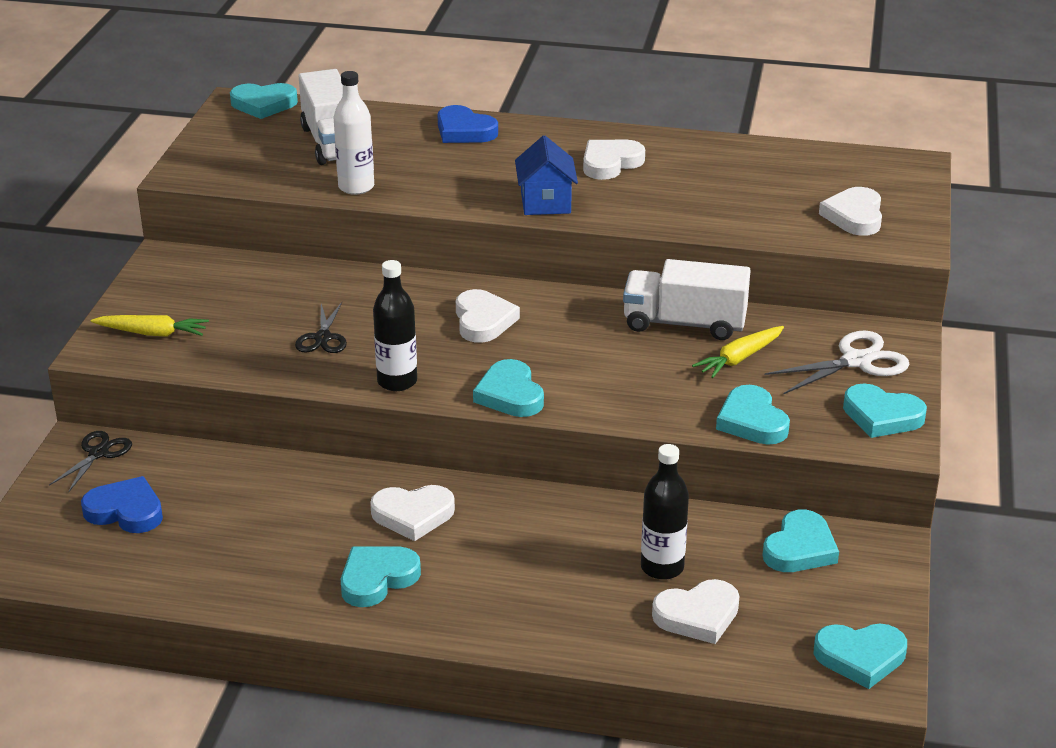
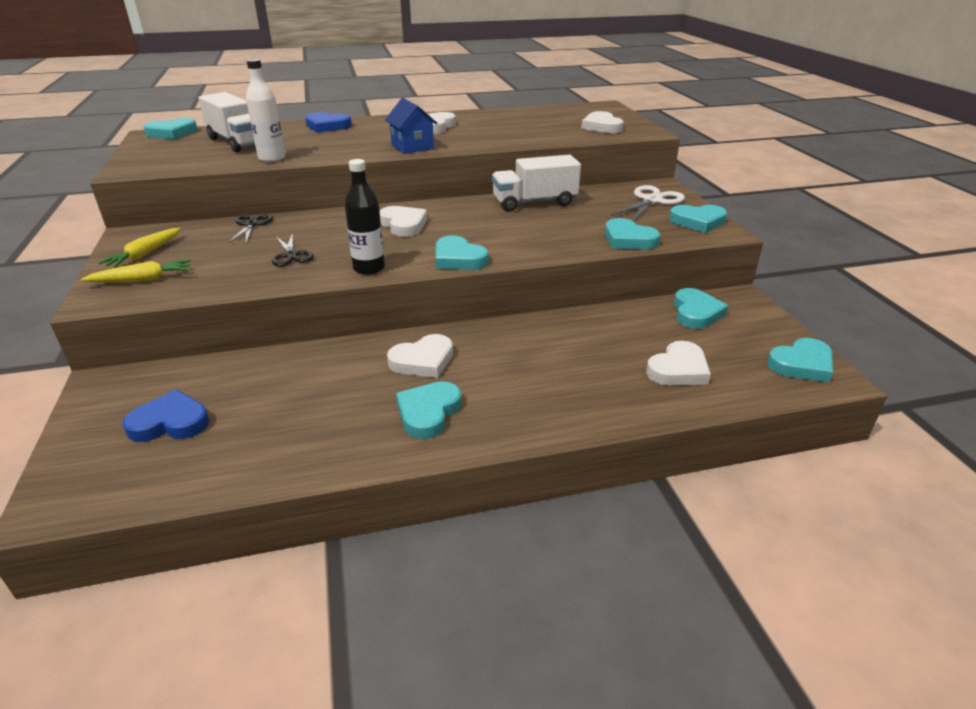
camera: 25 degrees left, 0 degrees up
black scissors [49,431,132,493] -> black scissors moved to [229,214,273,243]
black bottle [641,444,689,580] -> none
yellow carrot [692,326,784,378] -> yellow carrot moved to [98,228,181,268]

